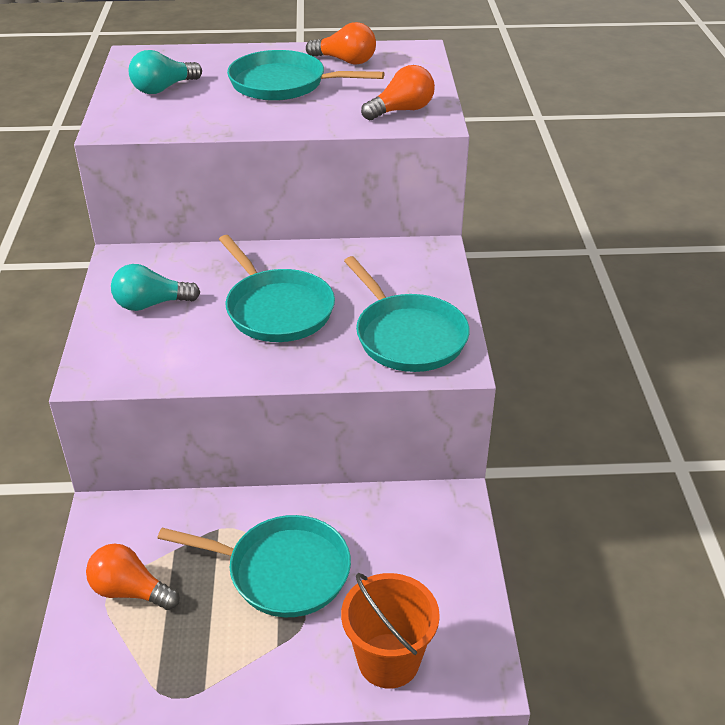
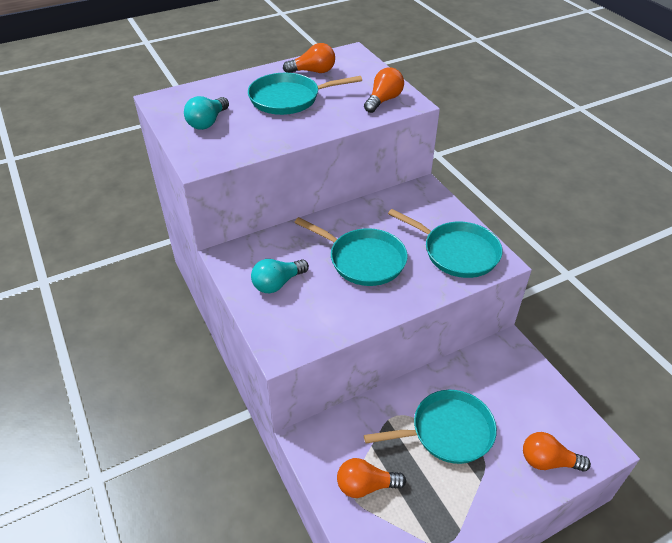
camera: 25 degrees left, 5 degrees up
orange bucket [341,573,440,688] -> orange light bulb [523,432,591,472]

